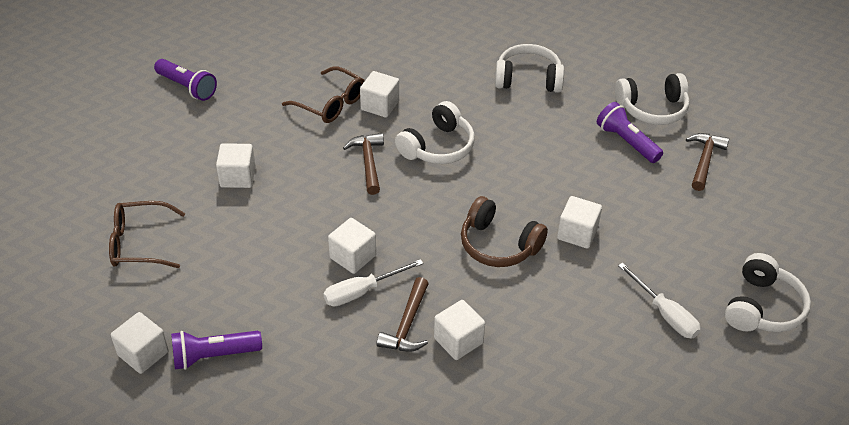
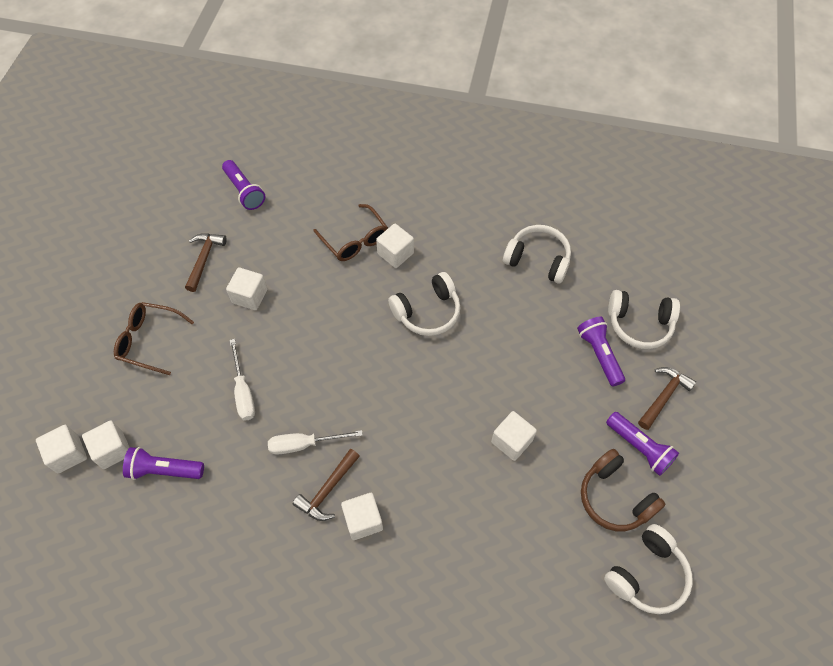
camera: 20 degrees right, 15 degrees up
white cube [328,218,376,274] -> white cube moved to [36,425,87,474]
brown hammer [343,133,384,195] -> brown hammer moved to [185,234,227,292]
brown headphones [461,196,548,267] -> brown headphones moved to [581,449,665,531]
white screwdriver [618,263,701,338] -> white screwdriver moved to [230,339,255,420]
none -> purple flashlight [606,412,679,476]

